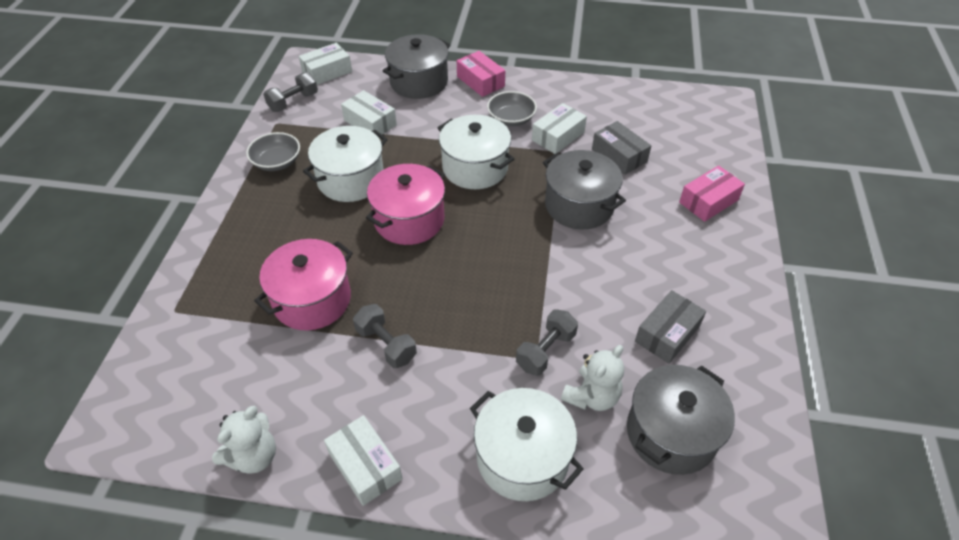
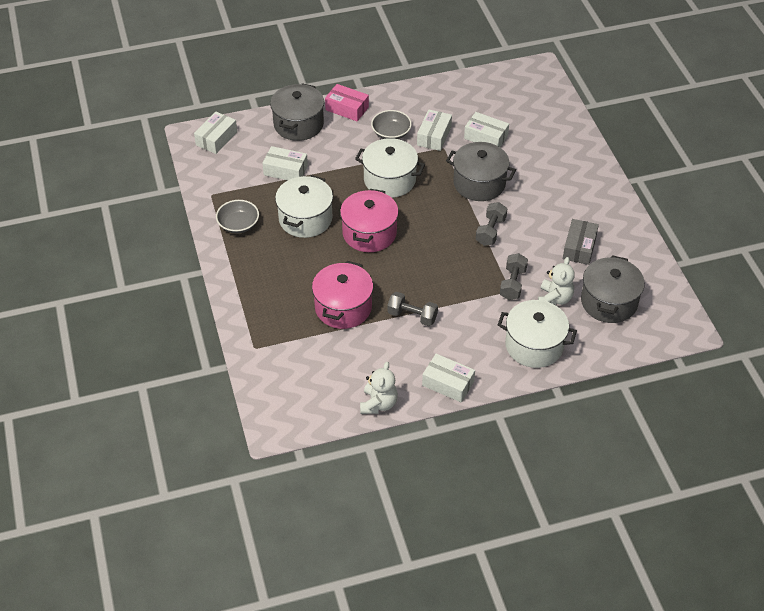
camera: 25 degrees left, 0 degrees up
grey dumbbell [263,72,318,112] -> grey dumbbell moved to [476,202,507,246]
grey box [592,121,651,175] -> white box [464,112,509,147]
pink box [679,166,745,222] -> none

